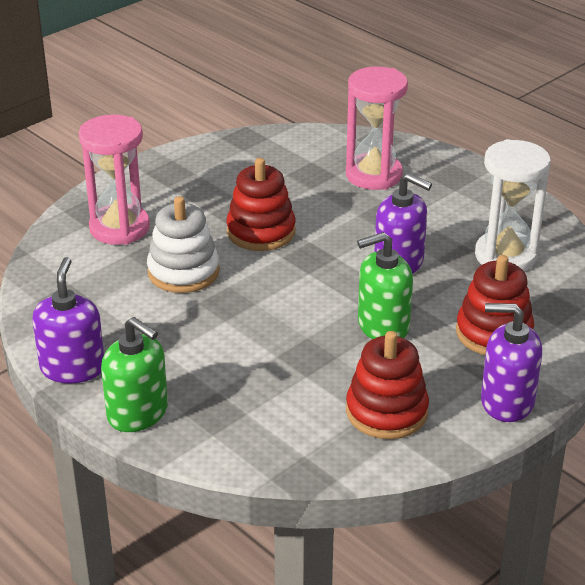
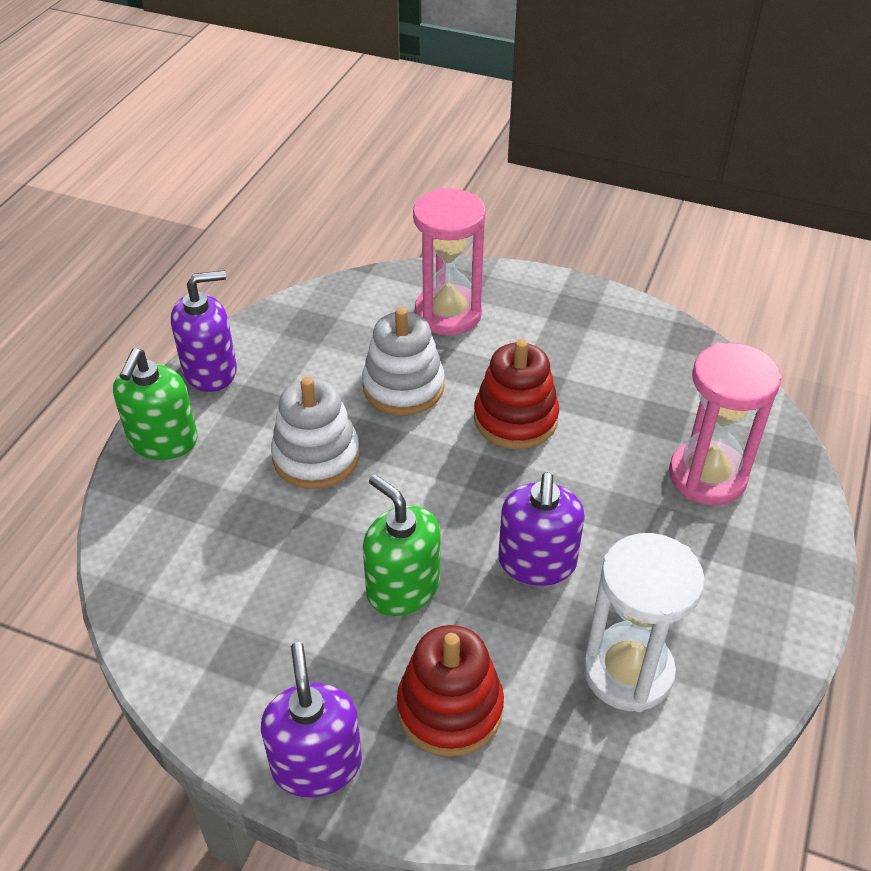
camera: 65 degrees right, 10 degrees up
red stacking toy [346,331,429,439] -> none
none -> white stacking toy [271,377,359,489]

